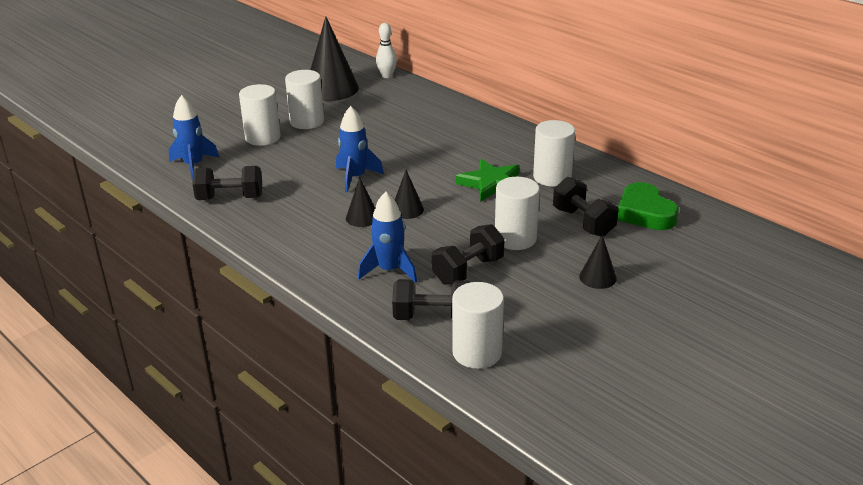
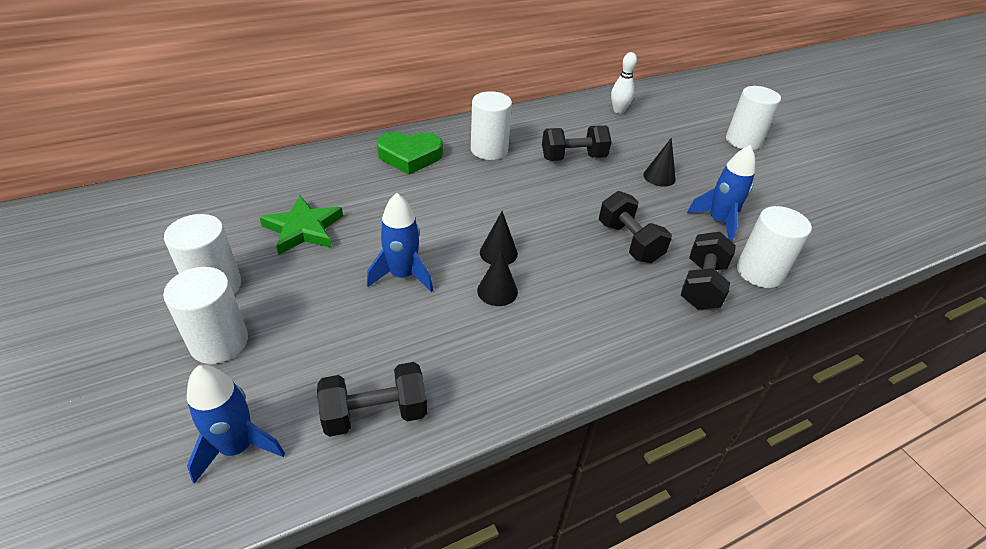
camera: 75 degrees left, 10 degrees up
black dumbbell [192,166,262,200] -> black dumbbell turned 60 degrees clockwise [317,362,427,437]
black cone [310,16,359,101] -> none
blue rocket [358,192,417,283] -> blue rocket moved to [687,145,755,242]
white bowling pin [376,23,397,78] -> white bowling pin moved to [611,52,637,114]
green star [456,159,520,202] -> green star moved to [259,196,343,255]
white cylinder [495,177,540,250] -> white cylinder moved to [726,86,781,150]
green heart [617,182,679,230] -> green heart moved to [377,132,443,175]

